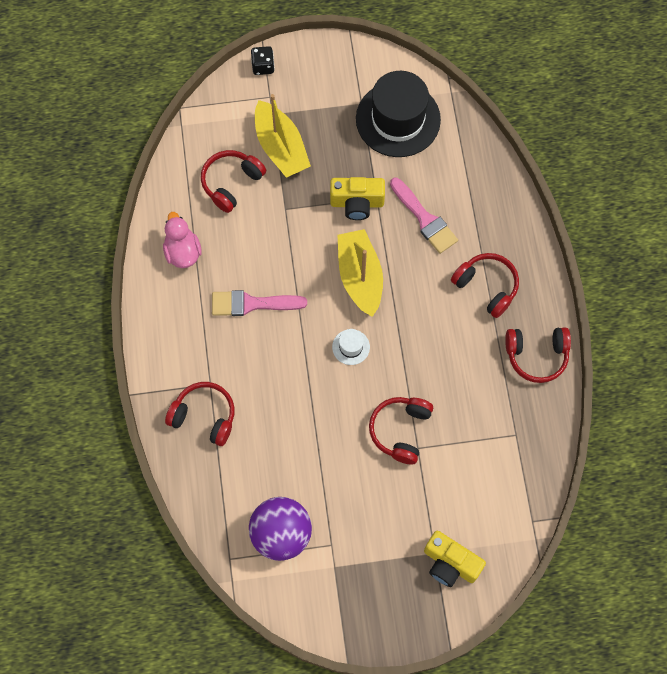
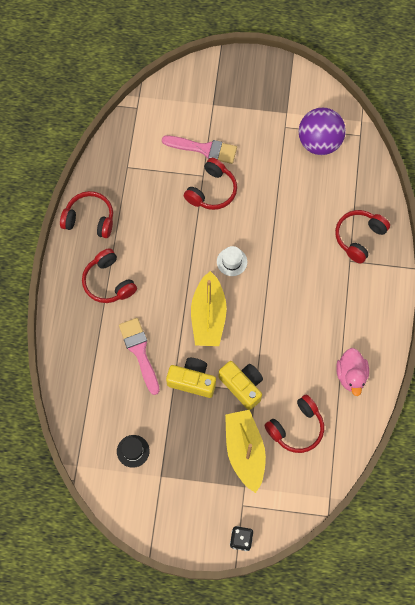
camera: 165 degrees left, 0 degrees up
red headphones [165,382,235,446] -> red headphones turned 90 degrees clockwise [335,210,390,264]
pink brush [212,290,307,316] -> pink brush moved to [162,136,237,164]
black hat [356,71,441,157] -> black hat [117,435,150,468], size x0.42
yellow camera [424,531,486,587] -> yellow camera moved to [219,361,263,410]

